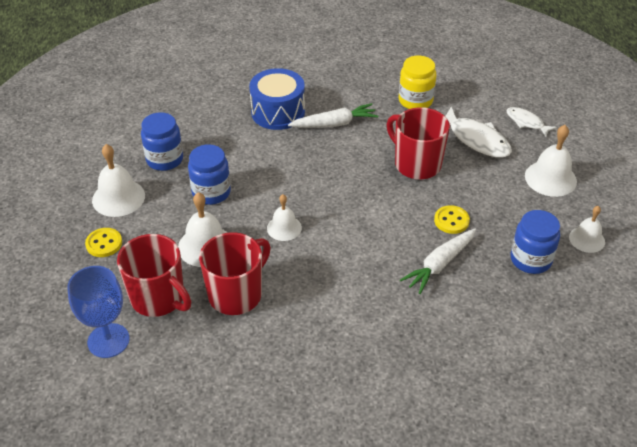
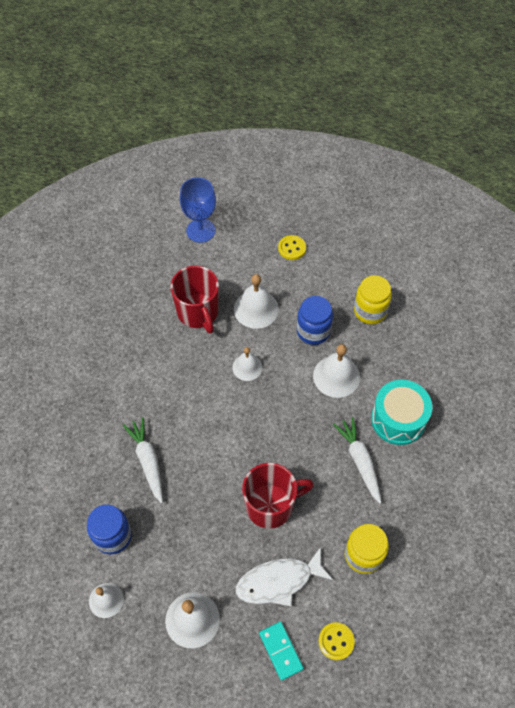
camera: 115 degrees right, 15 degrees up
white bell [92,144,145,217] -> white bell moved to [313,344,360,398]
red mug [117,234,191,317] -> none
blue jar [141,112,183,171] -> yellow jar [354,275,392,324]
blue drum [249,68,305,130] -> turquoise drum [371,380,432,445]
white carrot [288,103,378,128] -> white carrot turned 150 degrees clockwise [333,417,381,504]
yellow button [434,205,470,234] -> yellow button moved to [318,622,355,660]
white fish [506,107,557,137] -> turquoise domino [259,621,304,681]

